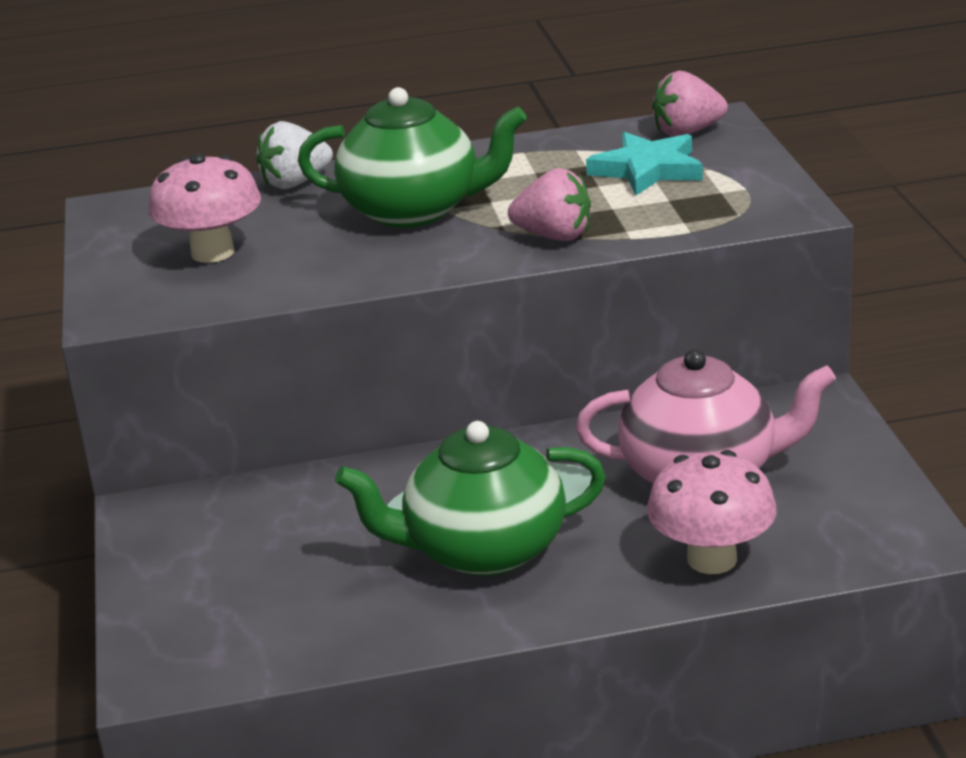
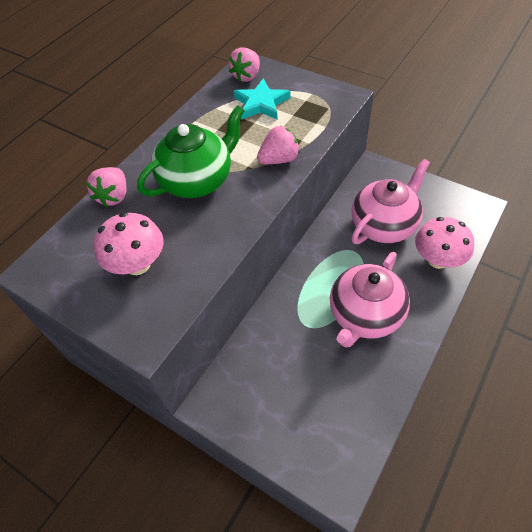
camera: 45 degrees left, 25 degrees up
white strawberry [256,121,333,189] -> pink strawberry [86,167,126,207]
green teapot [335,421,606,576] -> pink teapot [330,252,410,348]

